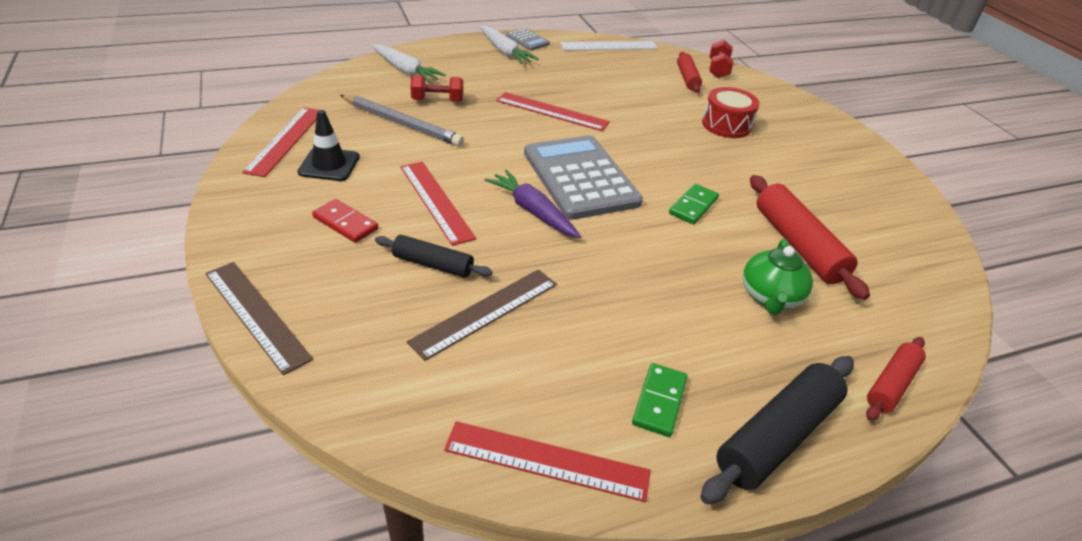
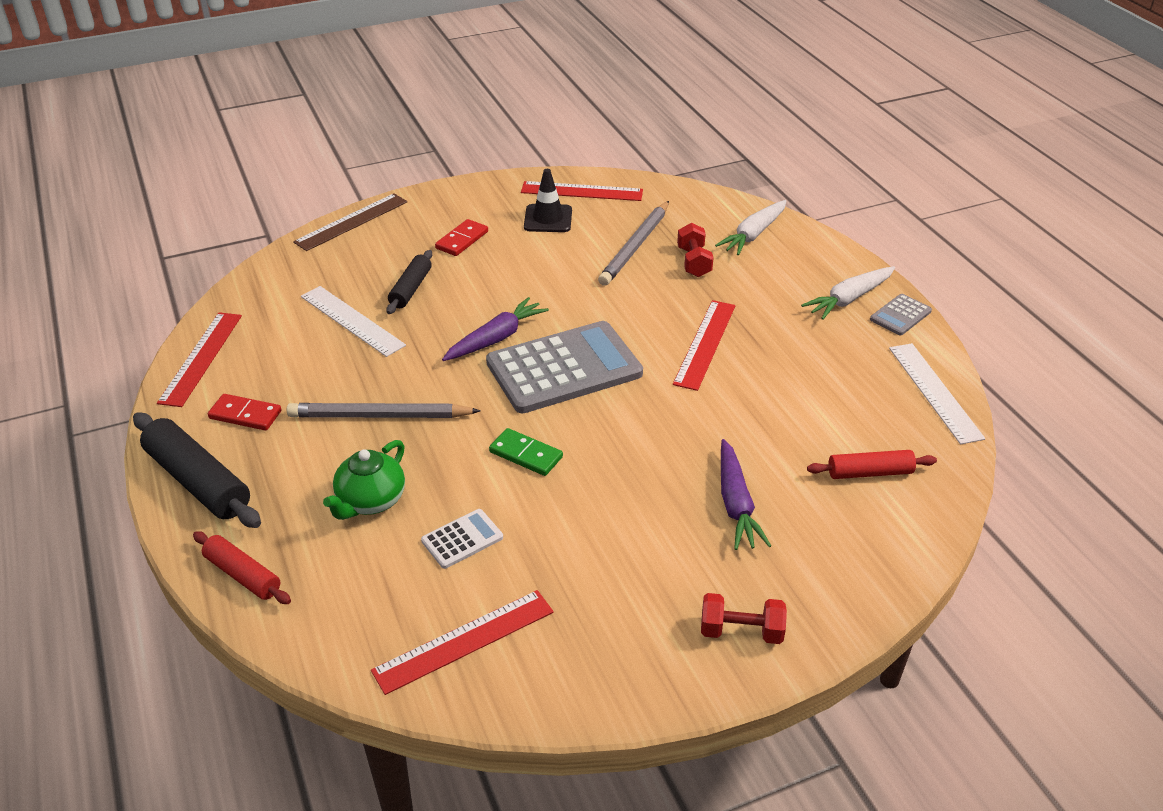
camera: 90 degrees right, 0 degrees up
red ruler [400,162,476,246] -> red ruler moved to [371,590,554,695]
brown ruler [407,269,557,361] -> white ruler [301,286,406,357]
green domino [632,363,687,437] -> red domino [208,394,281,431]
red drum [702,87,760,138] -> purple carrot [721,439,771,550]
red dumbbell [709,40,733,78] -> red dumbbell moved to [701,593,787,644]
green teapot [743,239,813,315] -> green teapot turned 75 degrees counterclockwise [323,440,405,520]
red rolling pin [750,175,870,300] -> white calculator [421,509,503,569]
none -> grey pencil [287,403,481,418]

